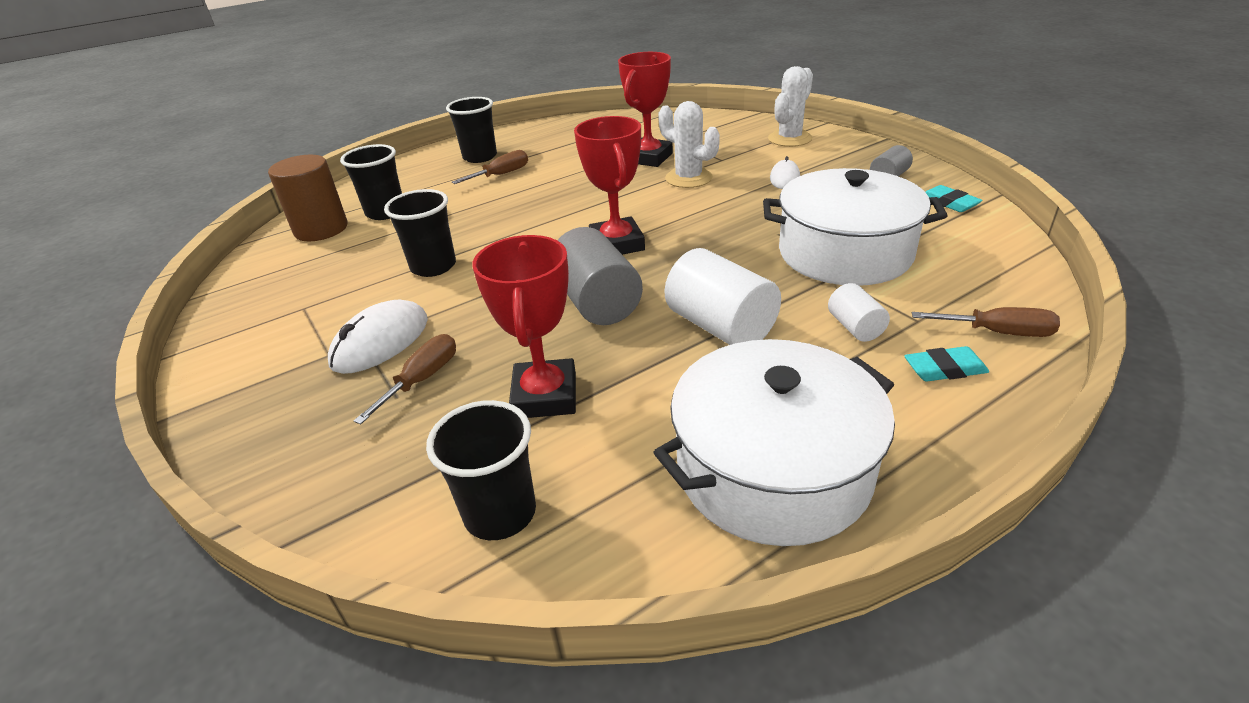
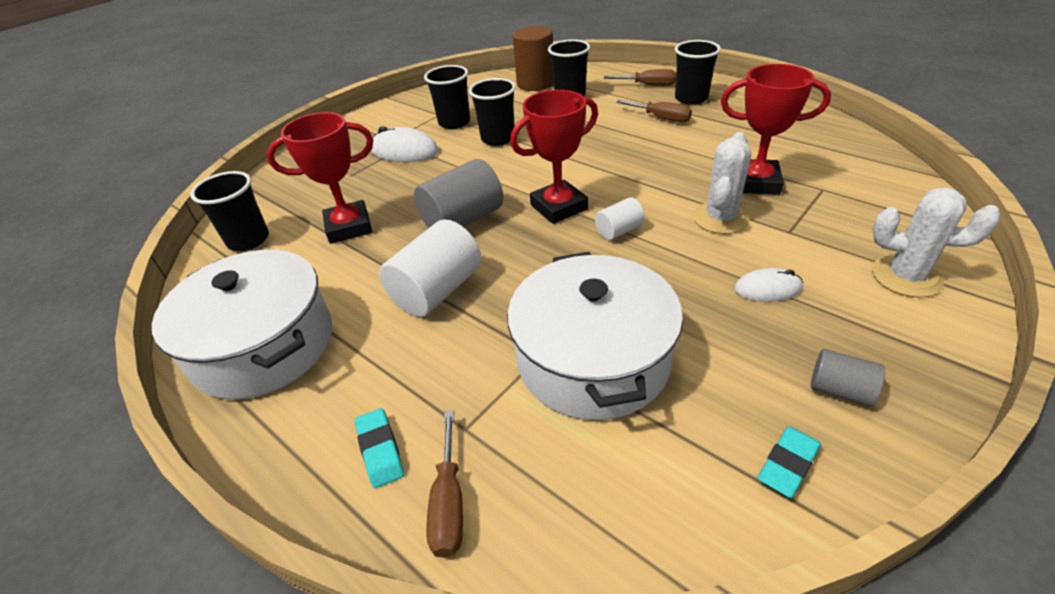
camera: 75 degrees right, 5 degrees up
brown screwdriver [354,334,456,424] -> brown screwdriver moved to [604,69,676,86]
white cylinder [828,283,890,342] -> white cylinder moved to [595,198,645,240]
none -> black cup [424,65,470,129]

